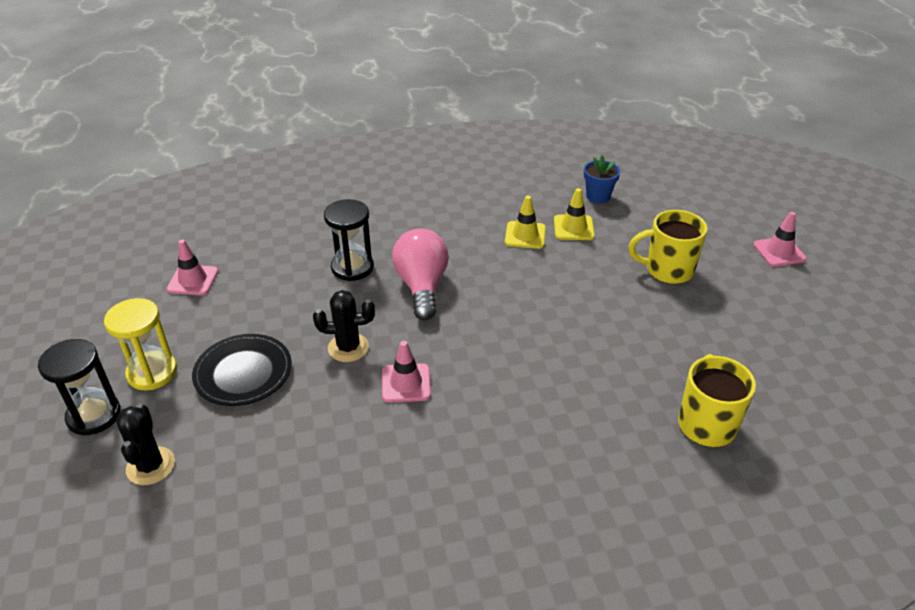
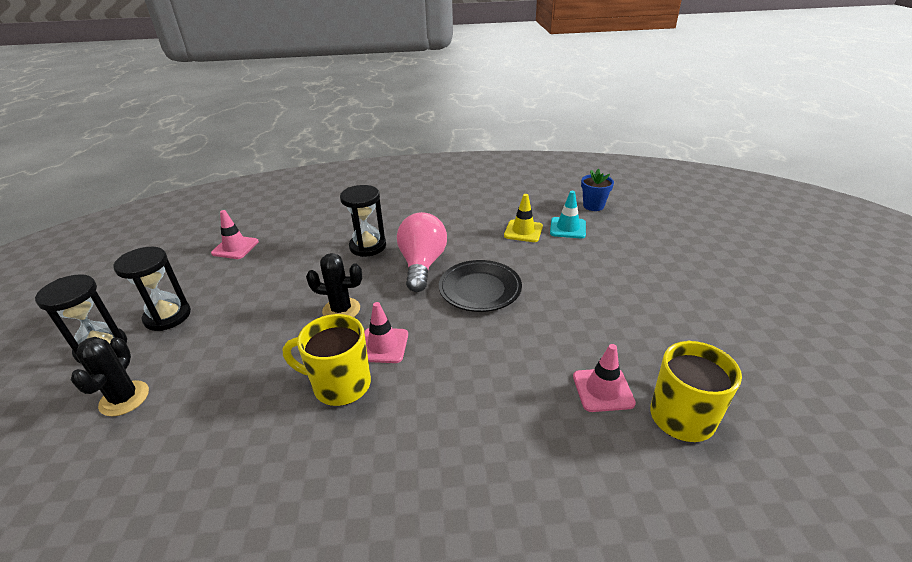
camera: 10 degrees right, 5 degrees down
yellow hourglass [104,298,177,391] -> black hourglass [113,247,191,331]
black plate [192,334,292,406] -> black plate moved to [439,260,522,312]
yellow traffic cone [554,188,595,240] -> turquoise traffic cone [550,191,586,238]
yellow mug [628,210,708,284] -> yellow mug moved to [283,314,371,406]
pink traffic cone [753,212,807,267] -> pink traffic cone moved to [573,344,636,412]

